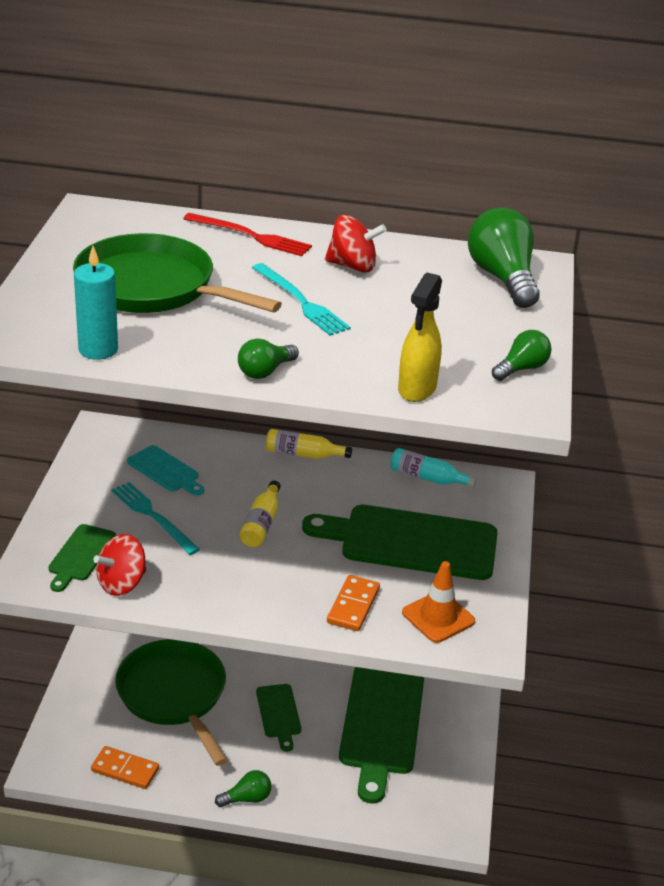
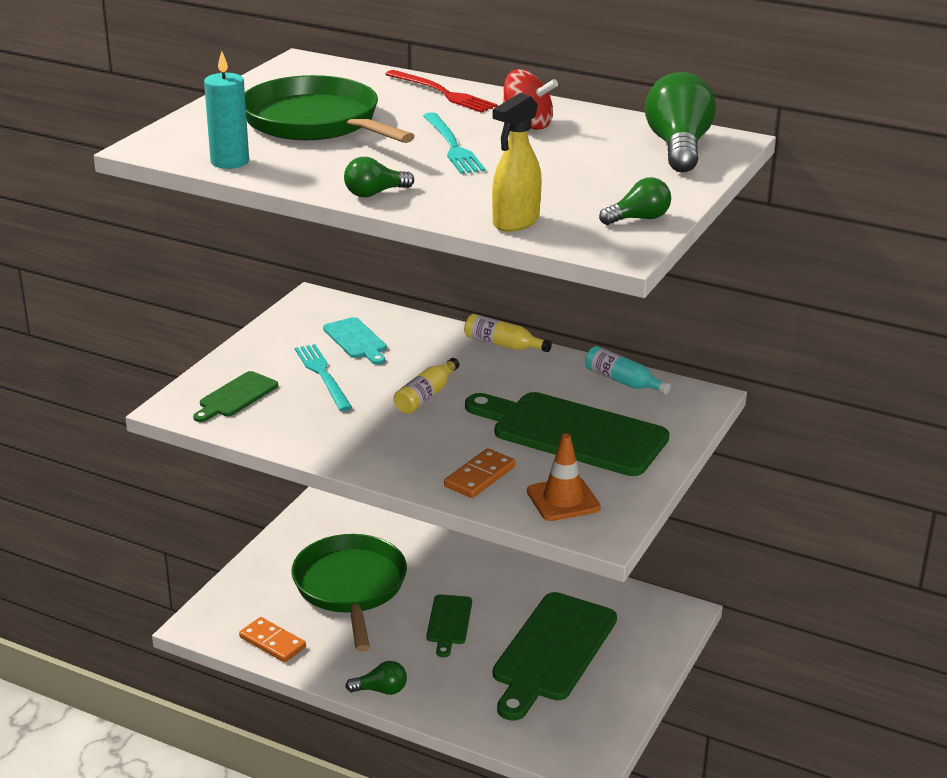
camera: 20 degrees right, 5 degrees down
red spinning top [94,534,146,596] -> none

